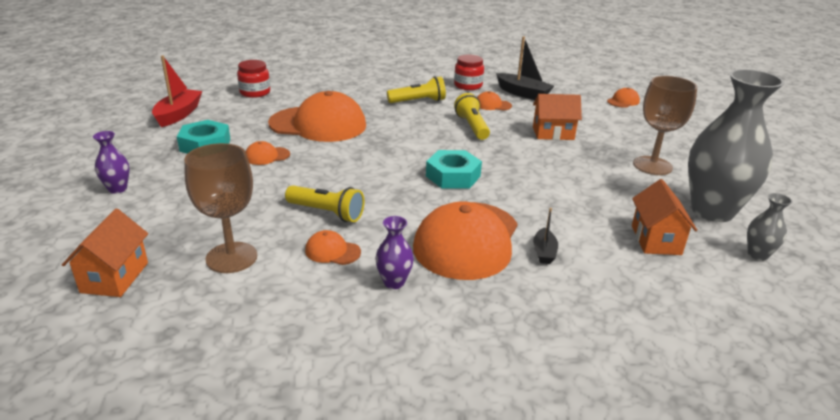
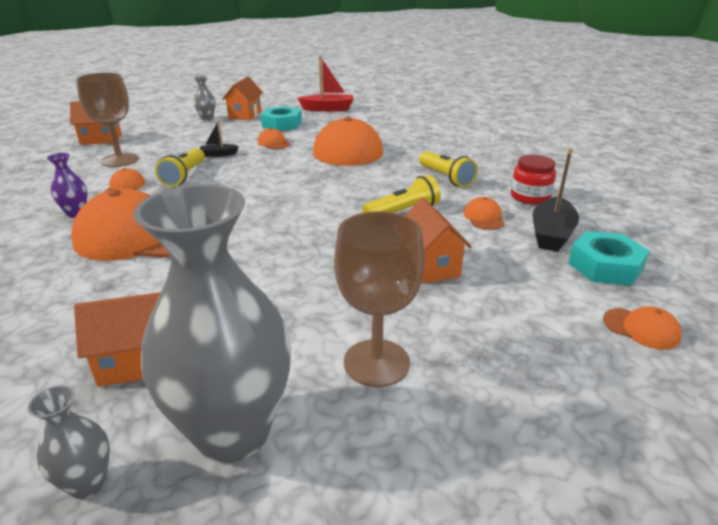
camera: 75 degrees right, 0 degrees up
purple vase [93,131,130,194] -> grey vase [194,76,215,121]
red jar [237,60,270,98] -> none
turquoise nut [426,150,482,189] -> turquoise nut moved to [568,231,650,286]
black boat [533,208,558,264] -> black boat moved to [200,120,239,157]
none -> orange house [222,77,263,120]

